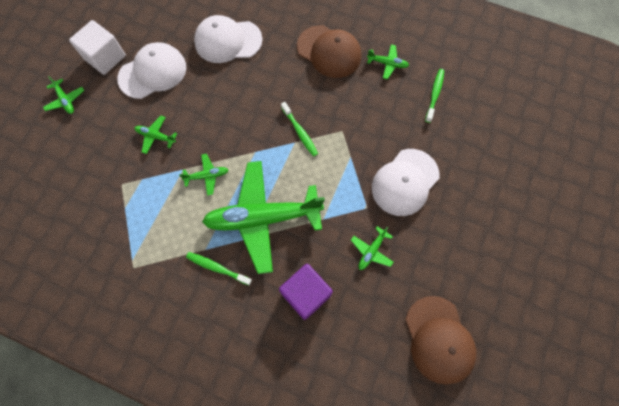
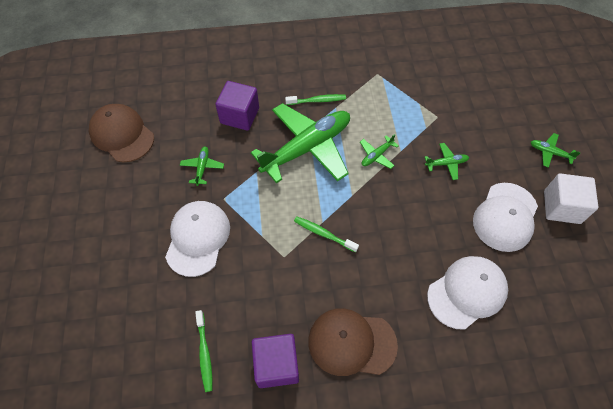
camera: 150 degrees right, 10 degrees down
green plane [367,44,409,79] -> purple cube [252,334,299,388]

